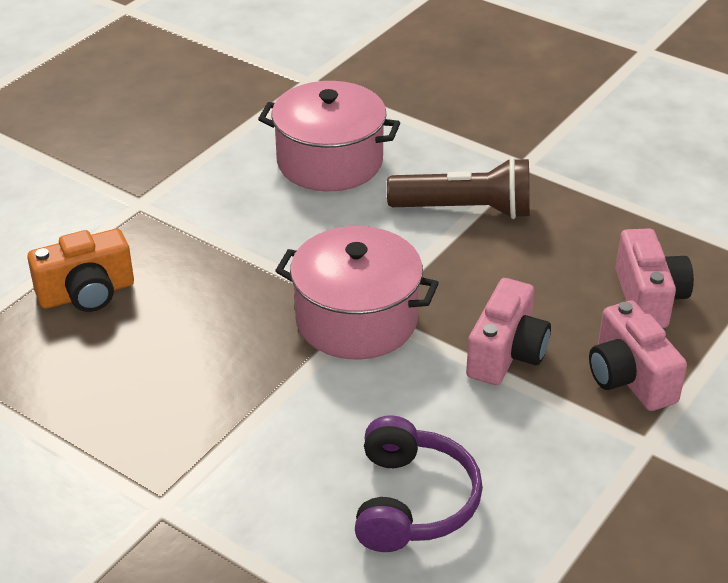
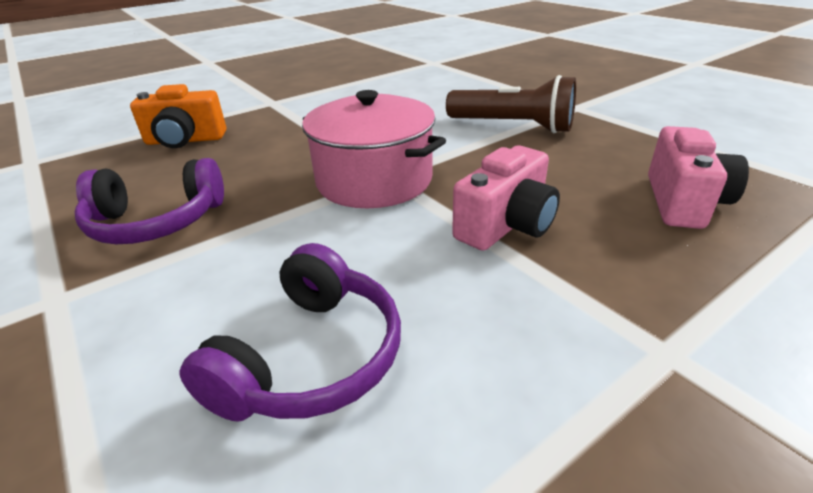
camera: 20 degrees right, 5 degrees down
pink pot [258,81,400,191] -> none
pink camera [589,301,687,411] -> none
none -> purple headphones [75,158,224,244]

